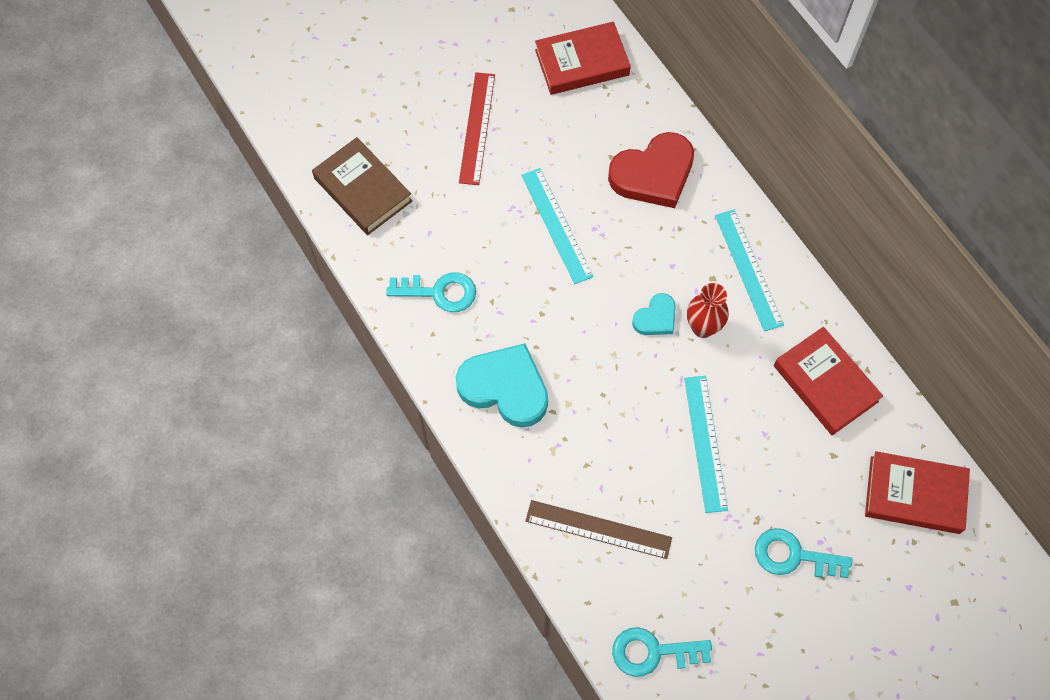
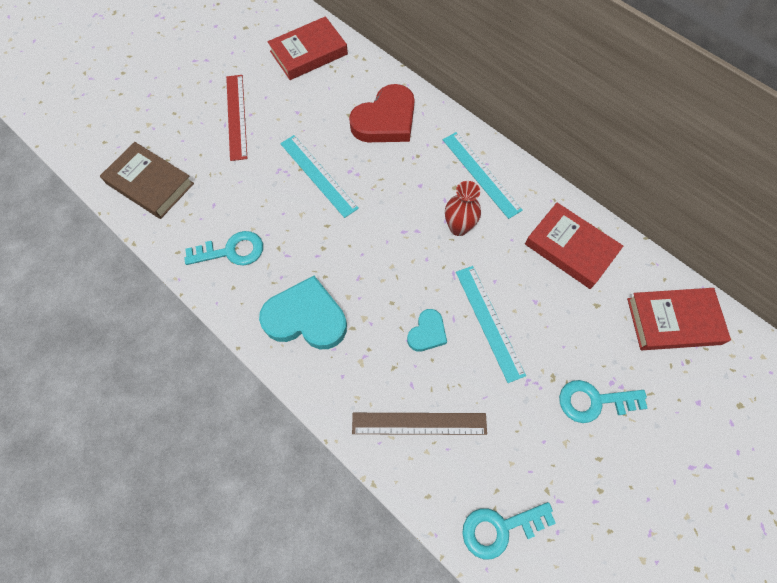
camera: 15 degrees left, 0 degrees up
turquoise heart [632,293,676,335] -> turquoise heart moved to [407,309,447,352]

